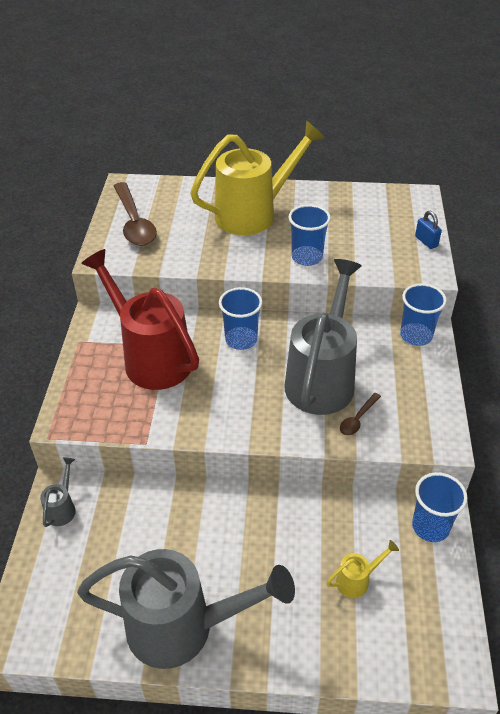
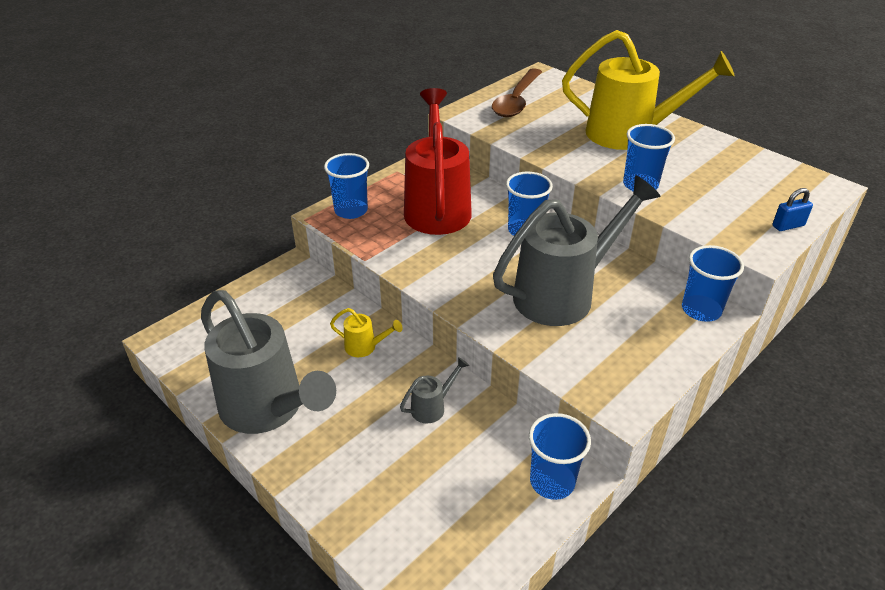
camera: 40 degrees right, 5 degrees down
grey watering can [40,457,76,527] -> grey watering can moved to [400,357,469,423]
yellow watering can [327,540,399,598] -> yellow watering can moved to [330,308,402,357]
brown spoon [340,393,381,435] -> none
blue padlock [415,211,442,249] -> blue padlock turned 60 degrees clockwise [772,188,813,231]
none -> blue cup [324,153,369,219]

